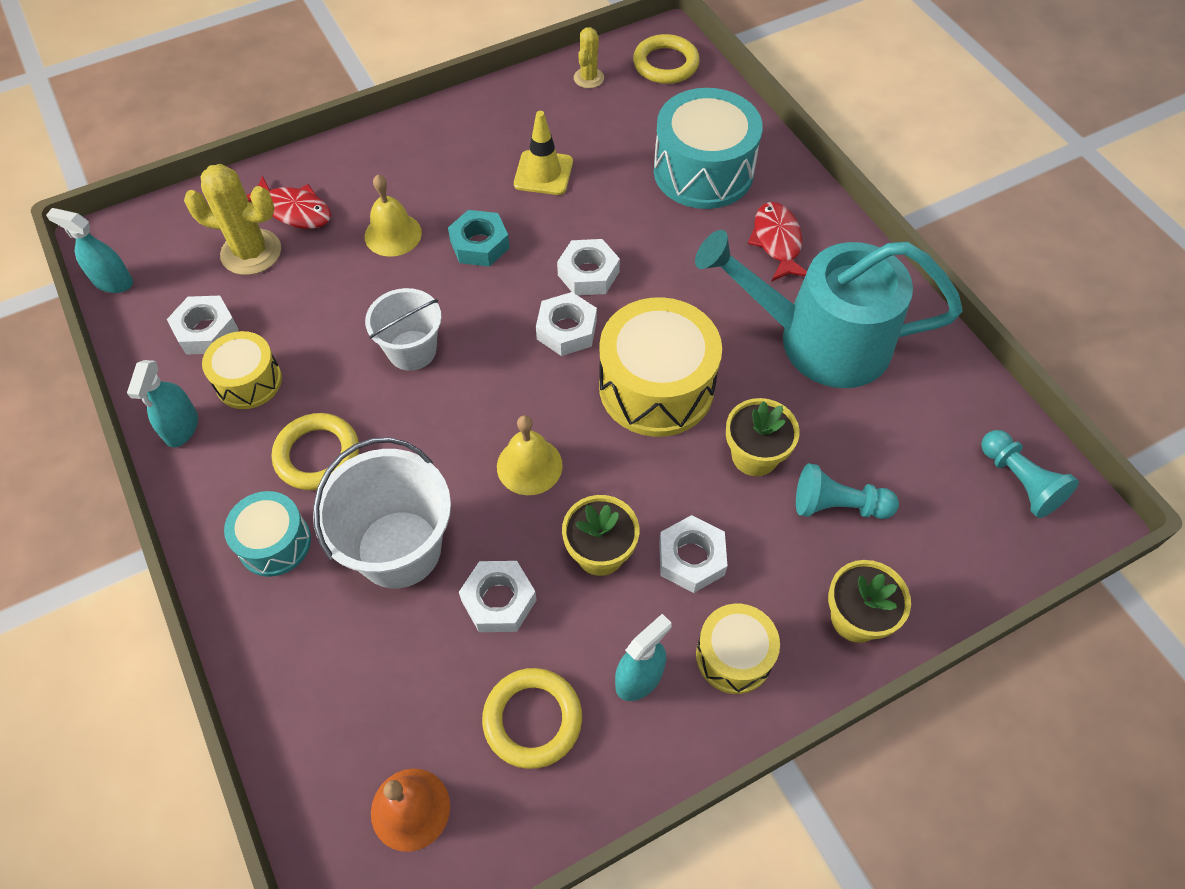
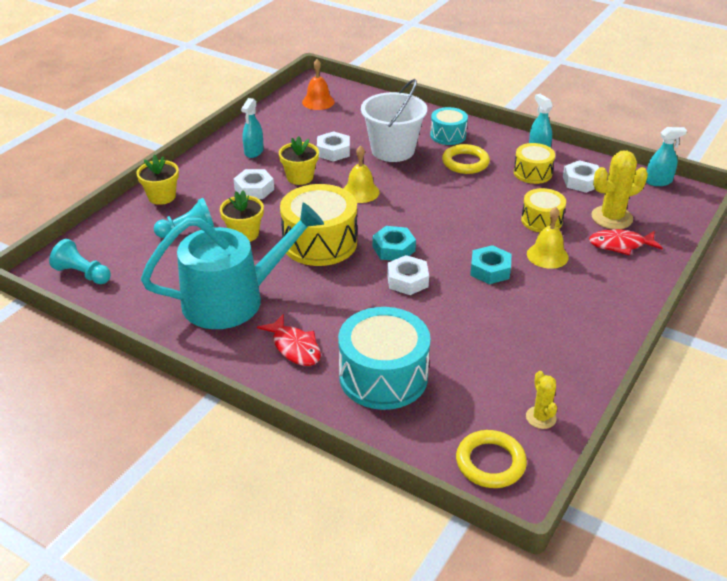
camera: 150 degrees right, 20 degrees down
white bucket [365,288,442,371] -> none
yellow ring [482,668,582,769] -> none
yellow traffic cone [514,111,573,195] -> none
white nut [536,292,597,356] -> turquoise nut [373,226,416,261]
yellow drum [696,604,780,694] -> yellow drum moved to [521,188,566,232]

